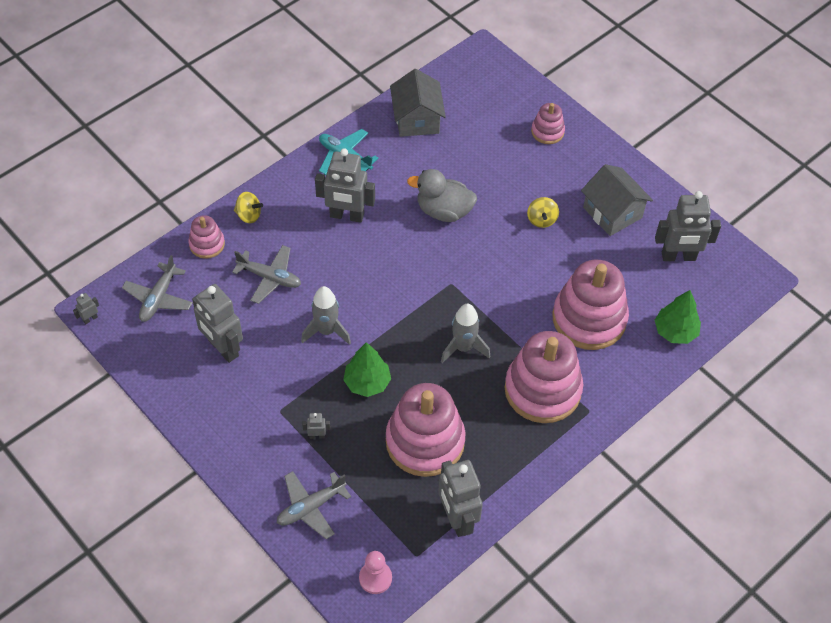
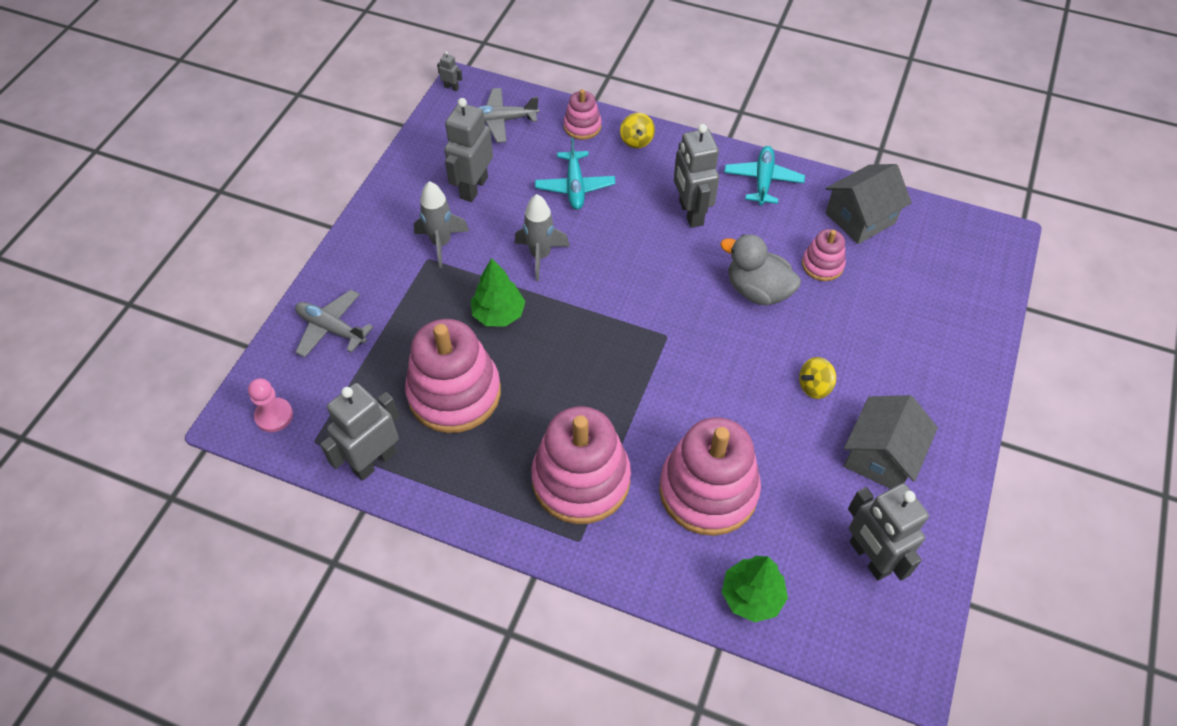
camera: 65 degrees right, 0 degrees up
grey plane [232,245,301,304] -> turquoise plane [535,138,616,210]
grey robot [302,413,330,439] -> none
grey duck [407,169,477,222] -> grey duck turned 45 degrees counterclockwise [720,234,801,306]
grey rocket [441,303,490,363] -> grey rocket moved to [414,181,469,268]
pink stacking toy [531,103,565,144] -> pink stacking toy moved to [802,229,846,281]

